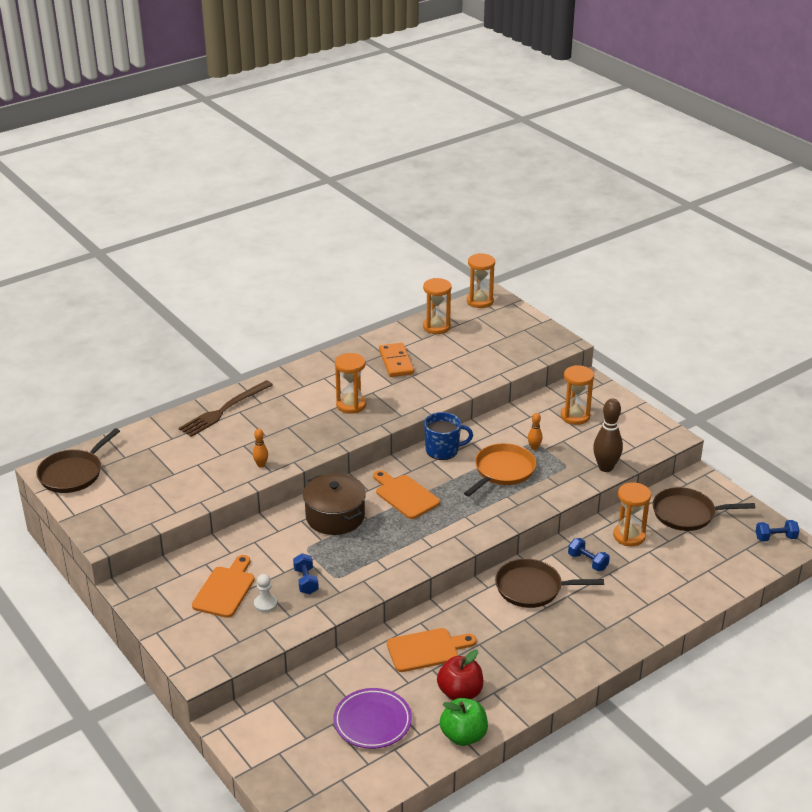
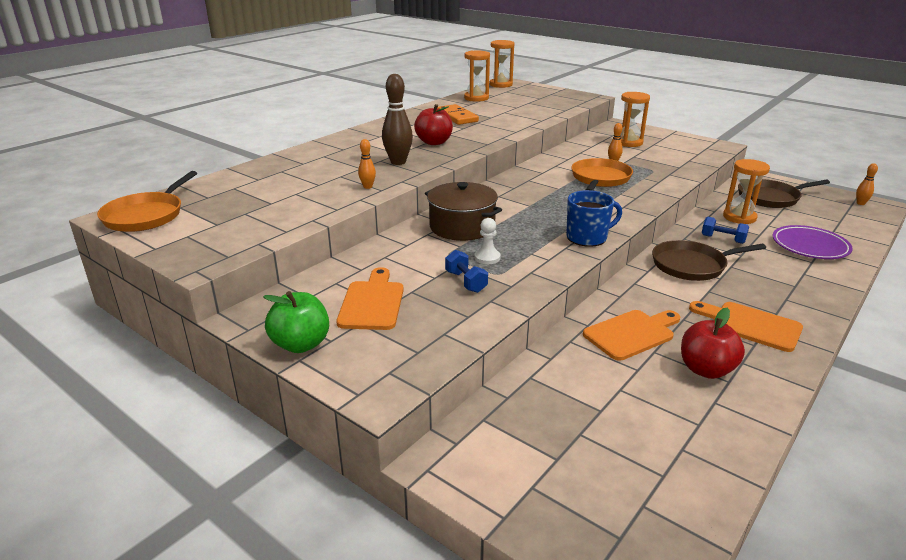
camera: 15 degrees left, 5 degrees down
brown pan [36,428,120,493] -> orange pan [97,171,197,232]
brown fork [179,380,273,437] -> none
white pawn [254,574,277,613] -> white pawn moved to [475,218,500,264]
purple plate [333,688,412,749] -> purple plate moved to [772,225,853,259]
orange hourglass [335,353,366,414] -> red apple [414,104,453,145]
orange cutting board [373,470,440,519] -> orange cutting board moved to [689,301,803,352]
blue mug [424,412,473,460] -> blue mug moved to [566,190,622,247]
green apple [440,698,488,746] -> green apple moved to [263,291,329,353]
brown bowling pin [593,399,623,472] -> brown bowling pin moved to [382,74,413,165]
blue dumbbell [756,520,799,542] -> orange bowling pin [856,163,878,205]

